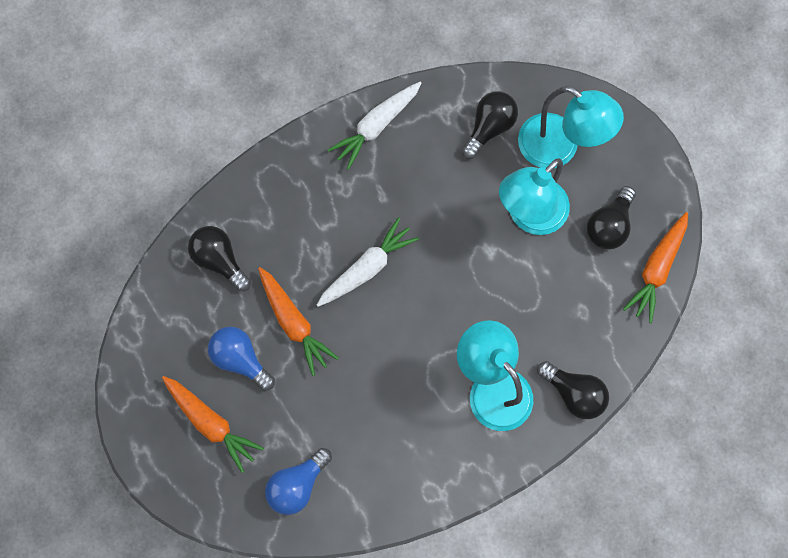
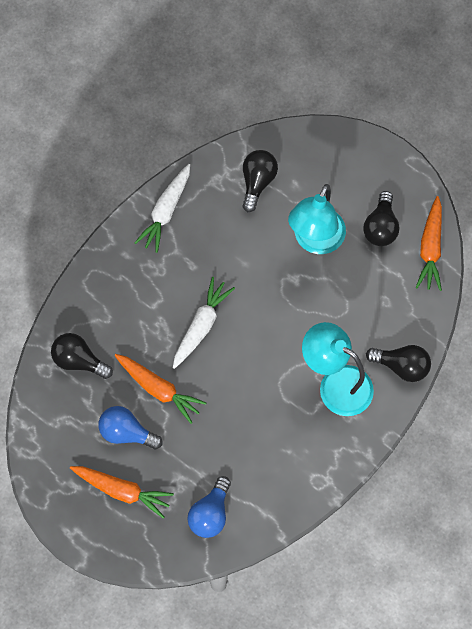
camera: 20 degrees left, 5 degrees down
turquoise lamp [518,86,624,168] -> none

